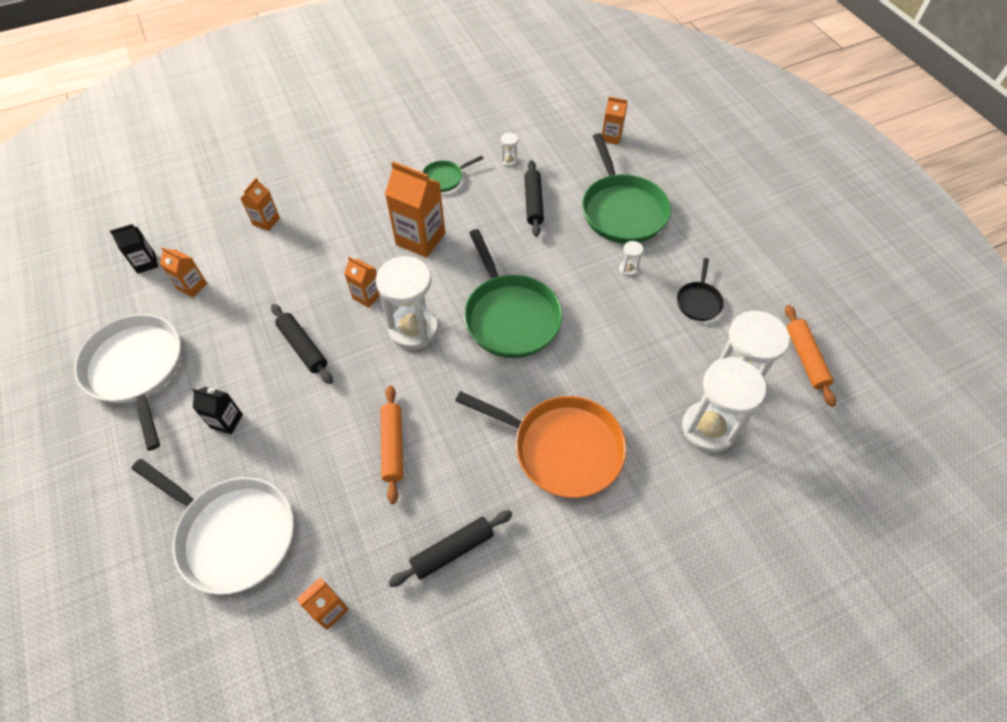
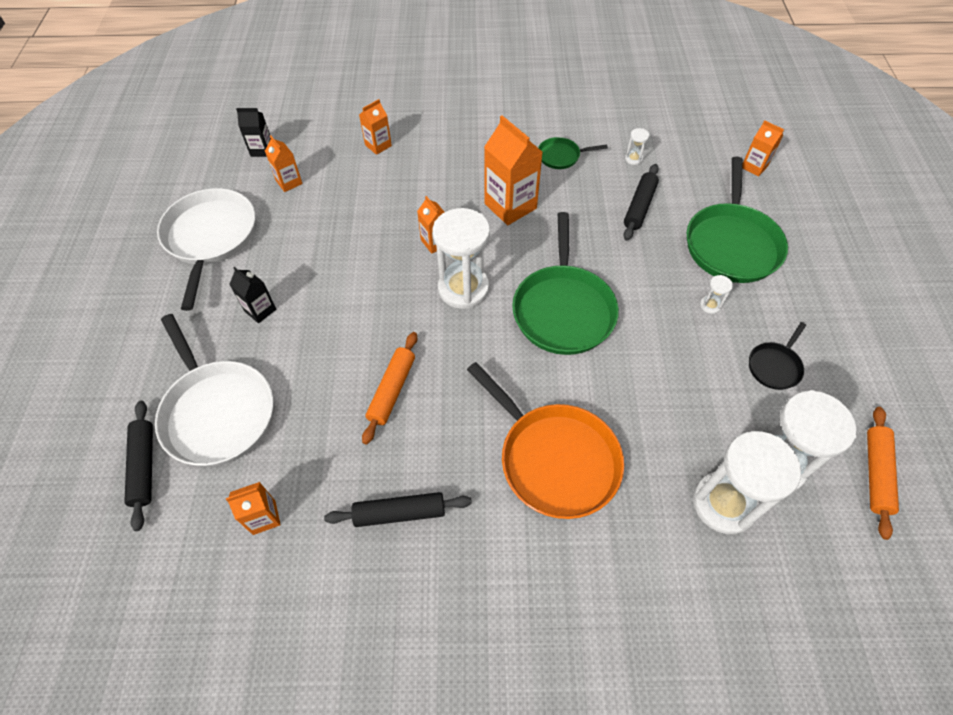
camera: 25 degrees right, 0 degrees up
black rolling pin [271,304,333,384] -> black rolling pin moved to [124,401,153,531]

